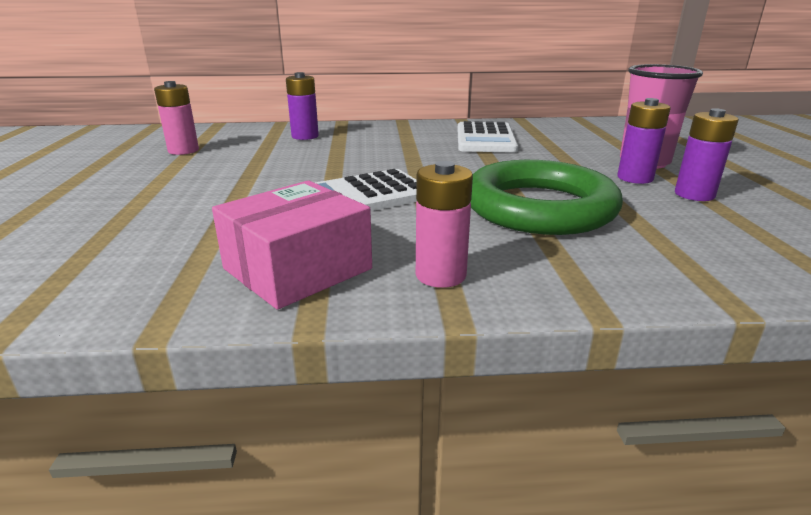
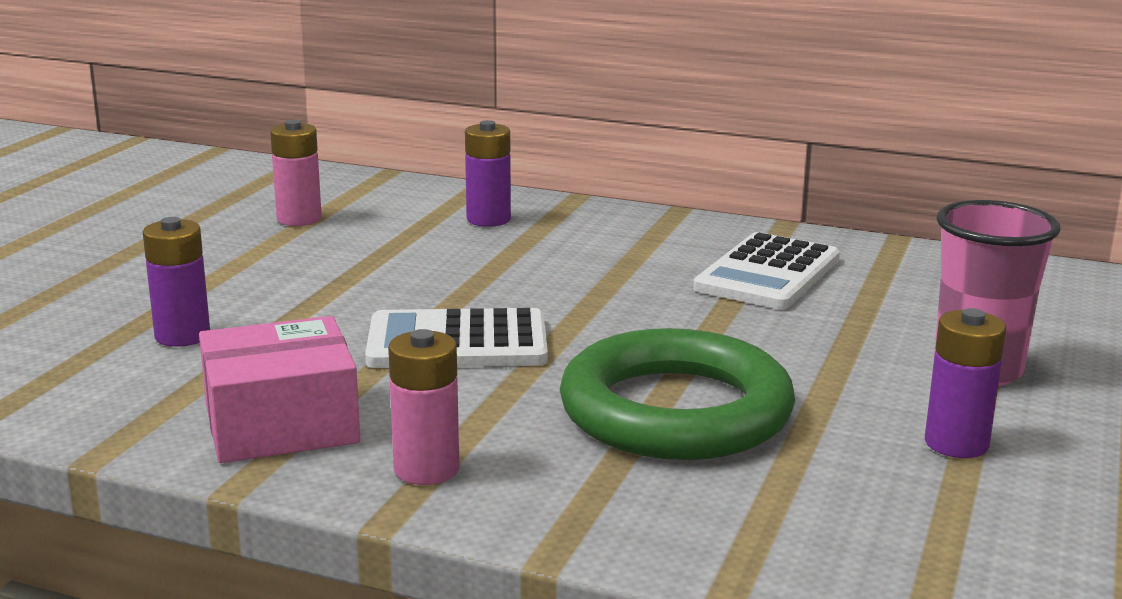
camera: 25 degrees right, 5 degrees down
purple battery [617,98,671,184] -> purple battery moved to [143,217,210,347]

